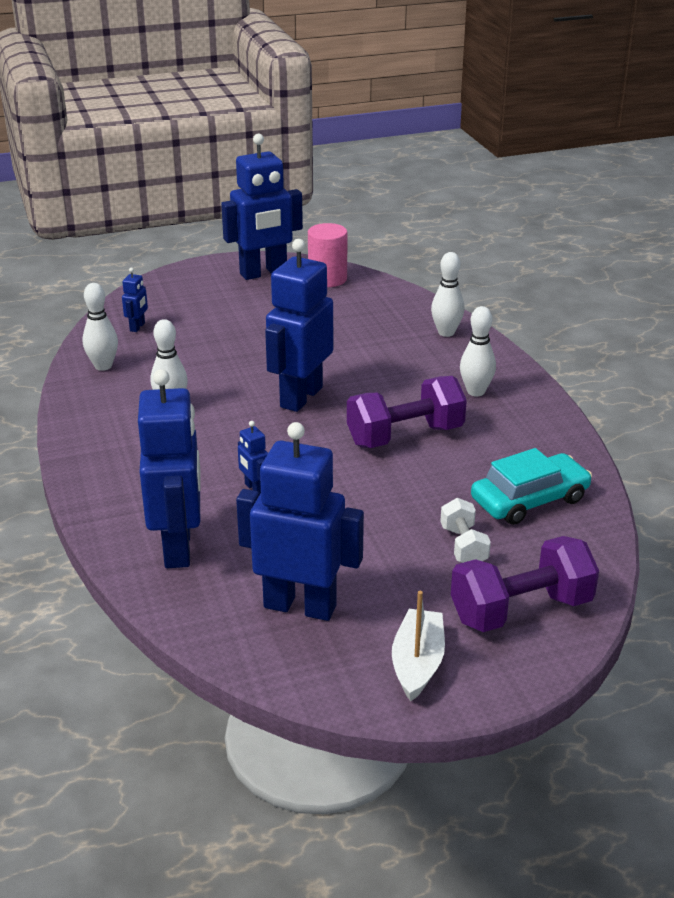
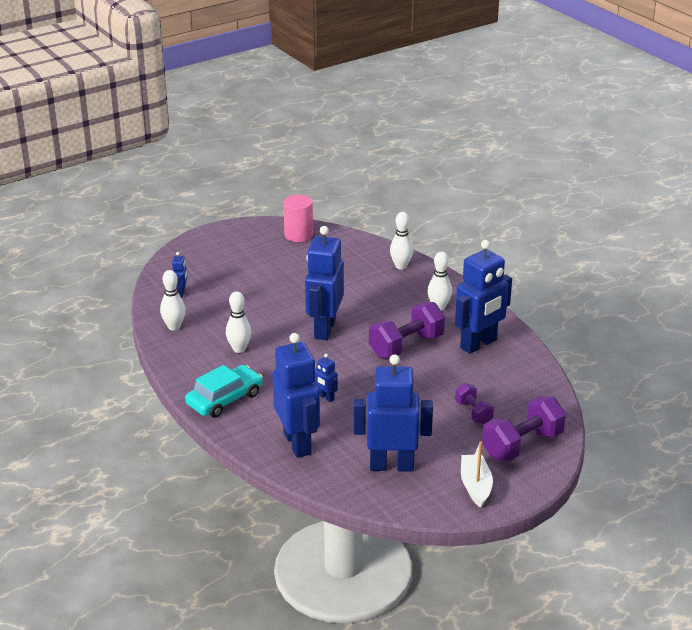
camera: 15 degrees left, 0 degrees up
blue robot [221,134,303,280] -> blue robot moved to [455,240,512,354]
white dumbbell [440,498,491,563] -> purple dumbbell [455,383,494,424]
turquoise car [471,448,592,525] -> turquoise car moved to [185,365,263,418]

